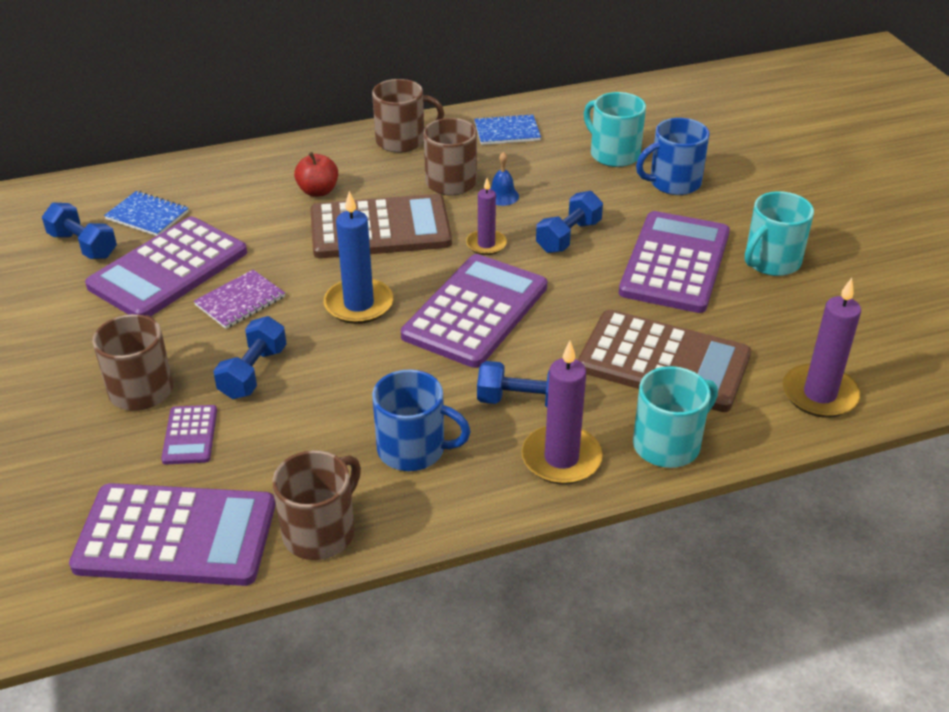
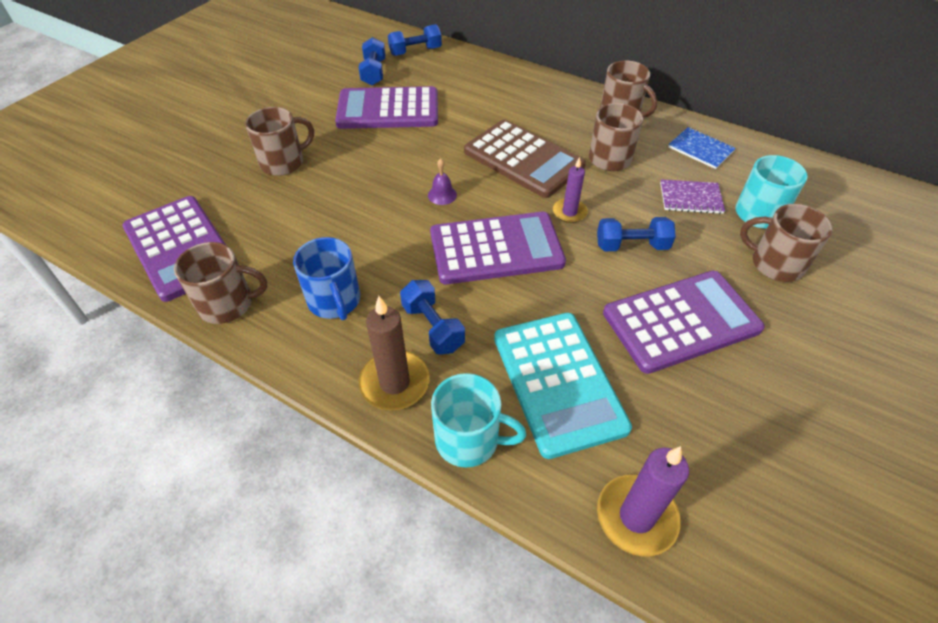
camera: 50 degrees right, 10 degrees up
blue notebook [104,191,189,236] -> none
purple calculator [161,405,217,465] -> none
purple notebook [194,270,285,329] -> purple notebook moved to [660,179,725,214]
blue dumbbell [213,316,287,399] -> blue dumbbell moved to [388,24,442,56]
red apple [294,152,338,197] -> none
blue candle [324,191,393,324] -> purple bell [428,158,457,205]
blue bell [491,152,519,206] -> none
purple candle [522,341,603,484] -> brown candle [359,296,430,410]
brown calculator [578,310,751,412] -> turquoise calculator [494,313,632,459]
blue mug [636,118,710,195] -> brown mug [740,204,833,282]
turquoise mug [745,191,814,276] -> none

